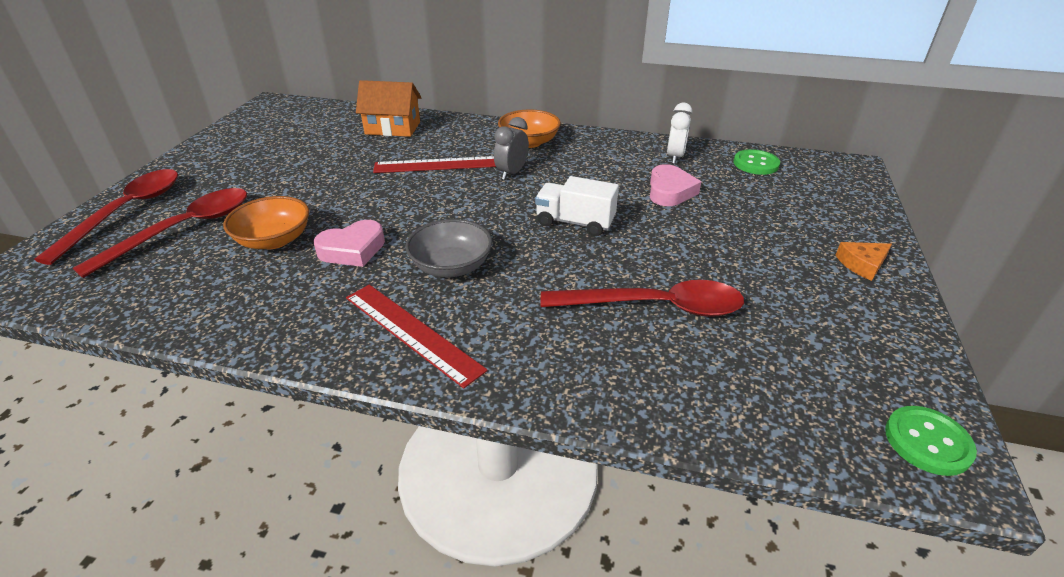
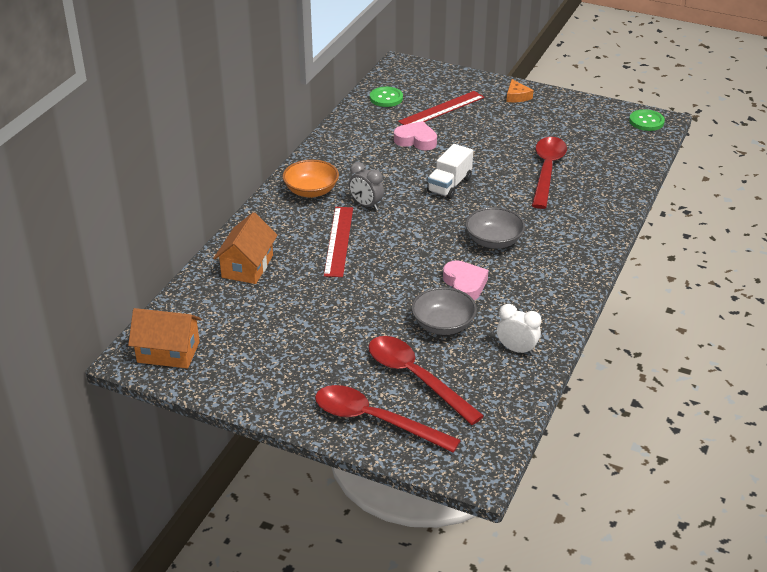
camera: 80 degrees left, 0 degrees up
orange bowl [223,196,309,249] -> grey bowl [411,287,477,335]
red ruler [346,285,488,388] -> red ruler moved to [398,91,484,125]
white clock [667,103,692,164] -> white clock moved to [497,304,541,355]
none -> orange house [128,308,202,368]

